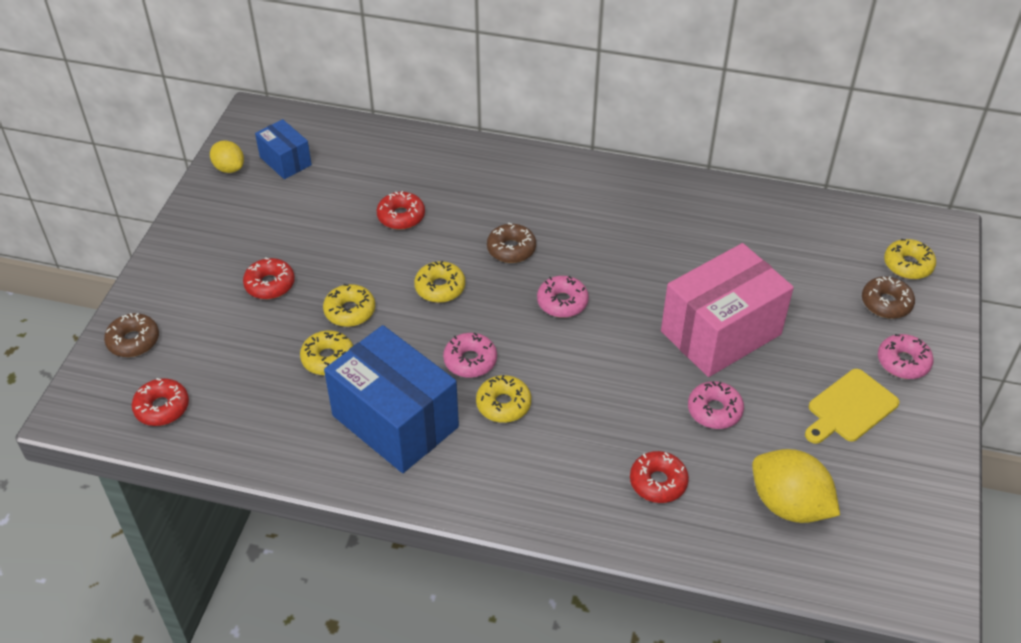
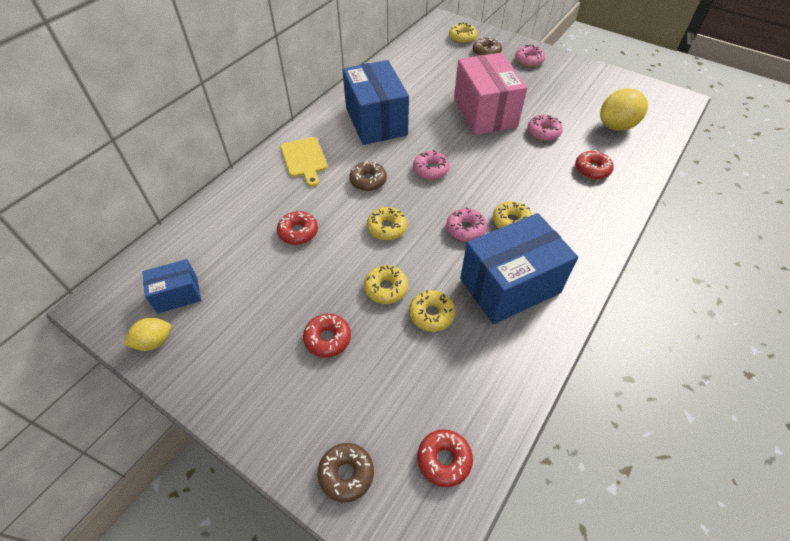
camera: 70 degrees left, 5 degrees up
yellow cutting board [805,369,900,444] -> yellow cutting board moved to [281,137,327,187]
none -> blue box [342,60,409,145]

